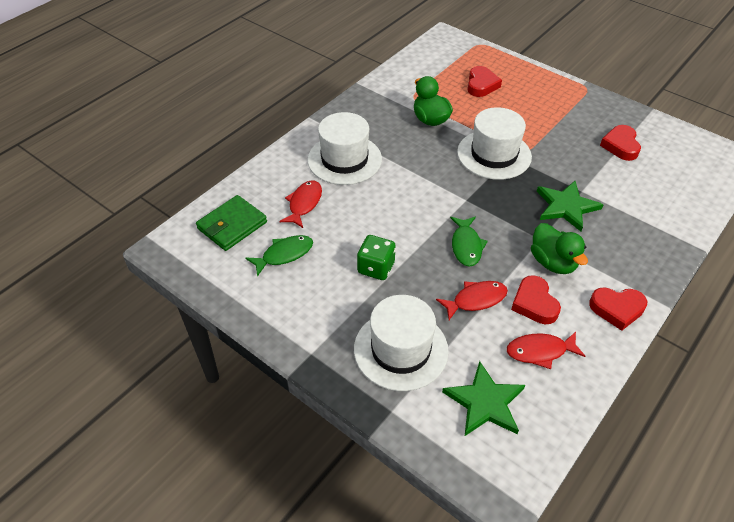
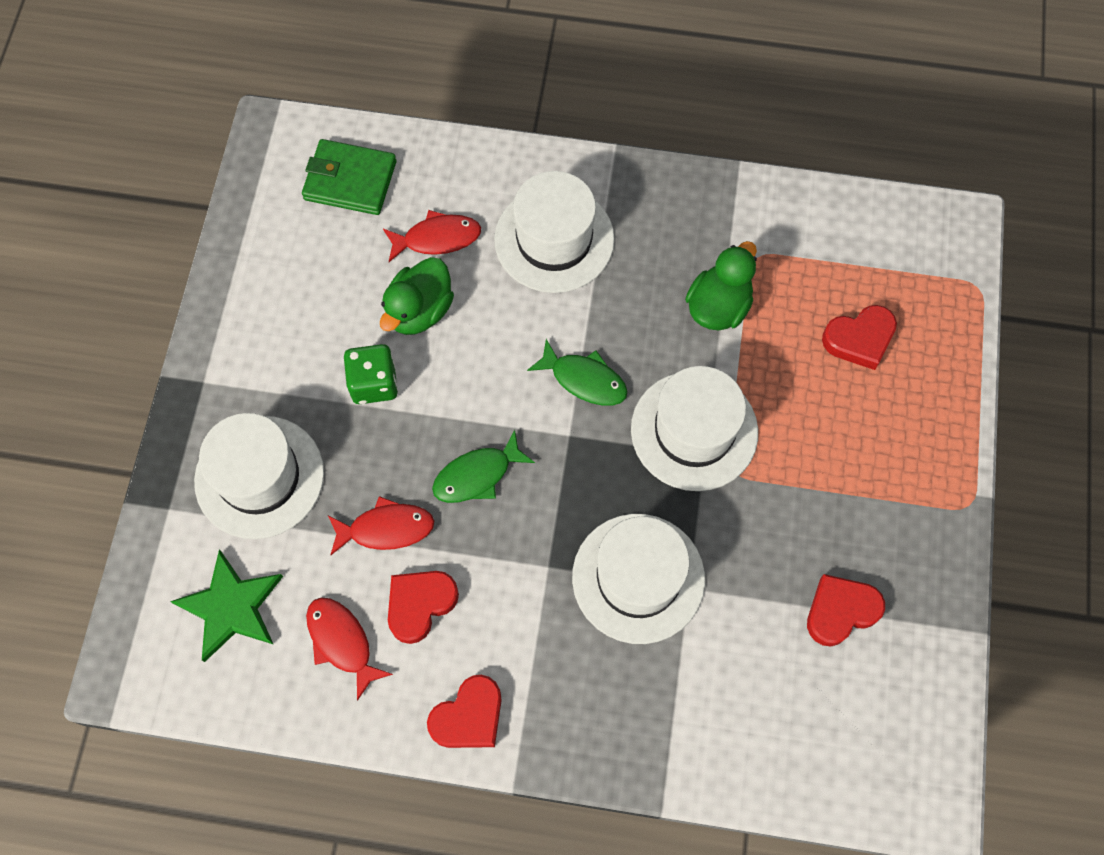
camera: 60 degrees right, 20 degrees up
green fish [246,235,313,277] -> green fish moved to [527,339,628,406]
red fish [436,281,508,320] -> red fish turned 45 degrees counterclockwise [328,496,434,555]
green duck [531,223,588,274] -> green duck moved to [380,257,454,335]
green star [537,181,604,231] -> white hat [572,514,705,644]
red heart [589,287,647,331] -> red heart turned 105 degrees counterclockwise [427,675,502,748]

